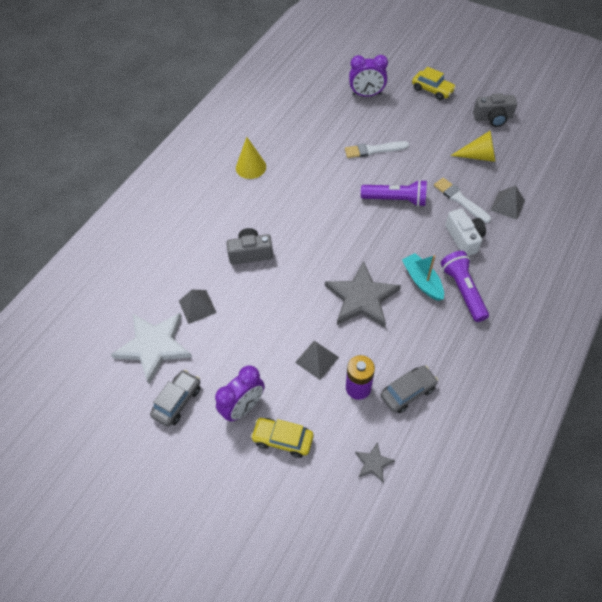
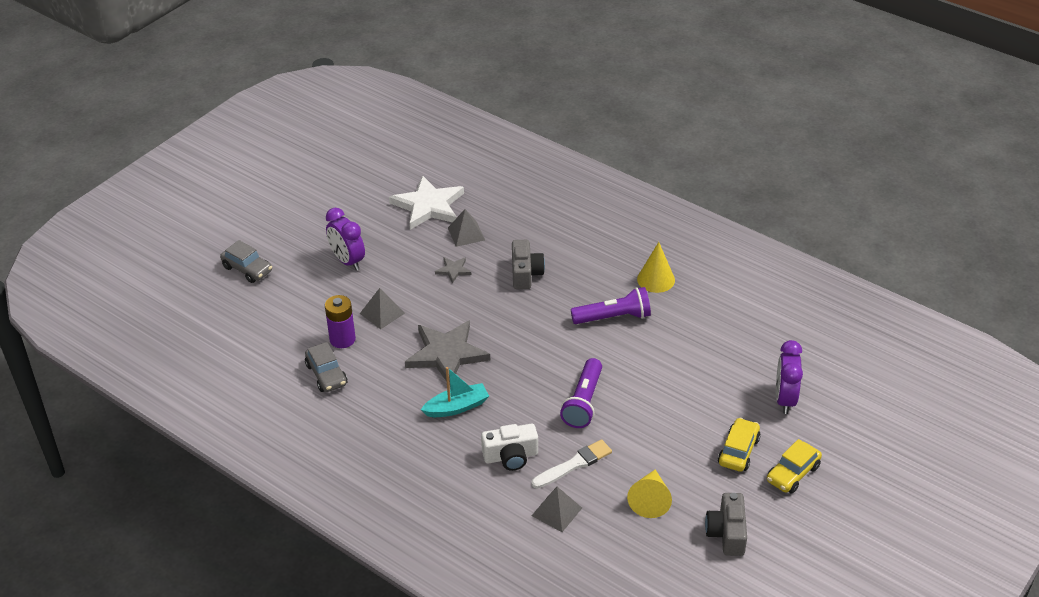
camera: 95 degrees right, 15 degrees down
grey car [150,370,200,427] -> grey car moved to [220,240,272,283]
yellow car [251,418,314,458] -> yellow car moved to [718,418,761,472]
white brush [345,141,409,158] -> none
grey star [355,442,395,483] -> grey star moved to [435,257,471,283]
purple flashlight [441,251,489,322] -> purple flashlight moved to [571,287,651,324]

